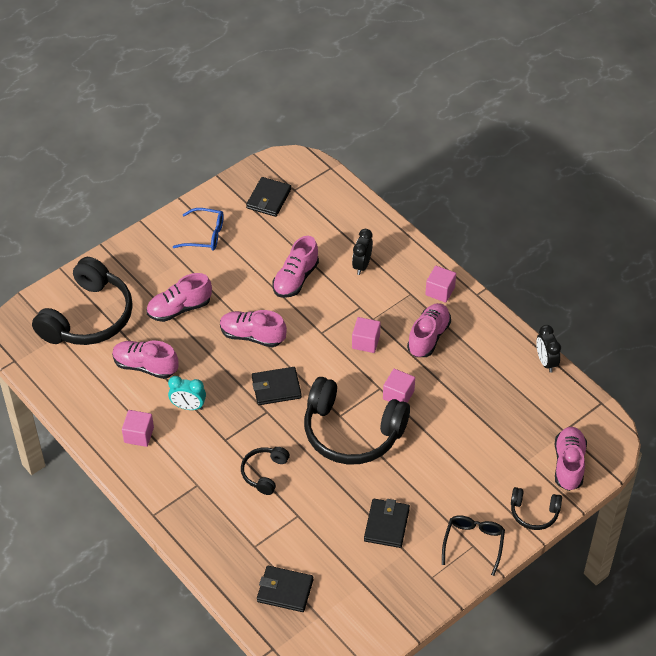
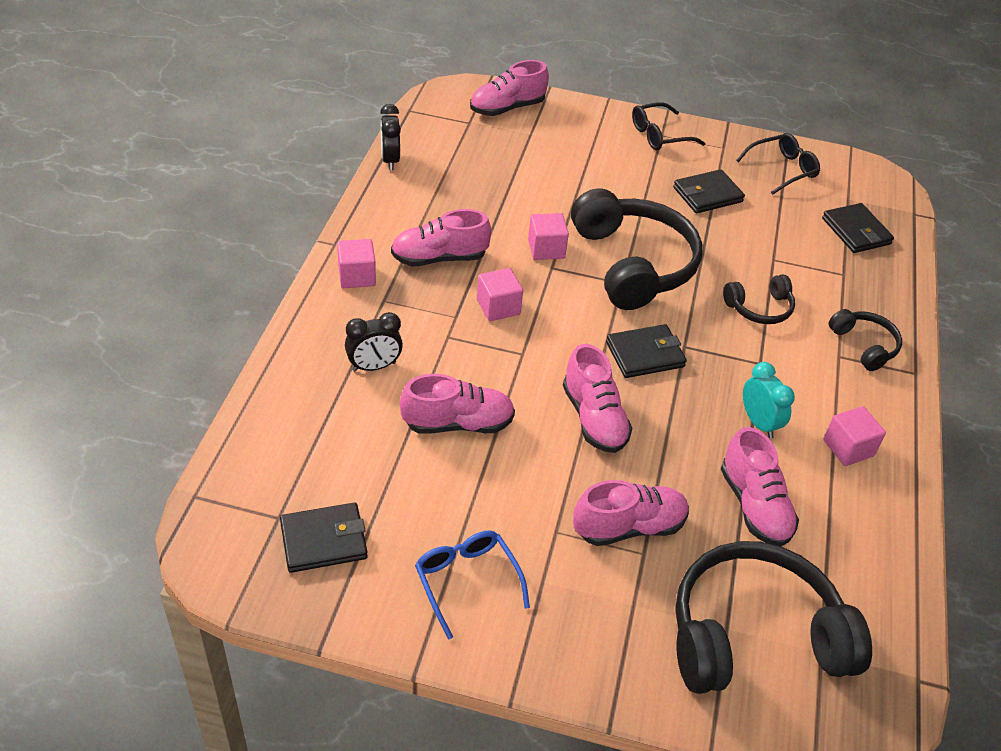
camera: 130 degrees left, 5 degrees down
pink shoe [147,273,212,322] -> pink shoe turned 45 degrees counterclockwise [573,480,689,546]
black wallet [252,367,302,405] -> black wallet turned 60 degrees counterclockwise [606,324,687,378]
black headphones [511,487,562,530] -> black headphones moved to [829,309,902,371]
black clock [536,325,561,373] -> black clock turned 135 degrees clockwise [380,104,401,170]
none -> black glasses [736,133,820,195]

